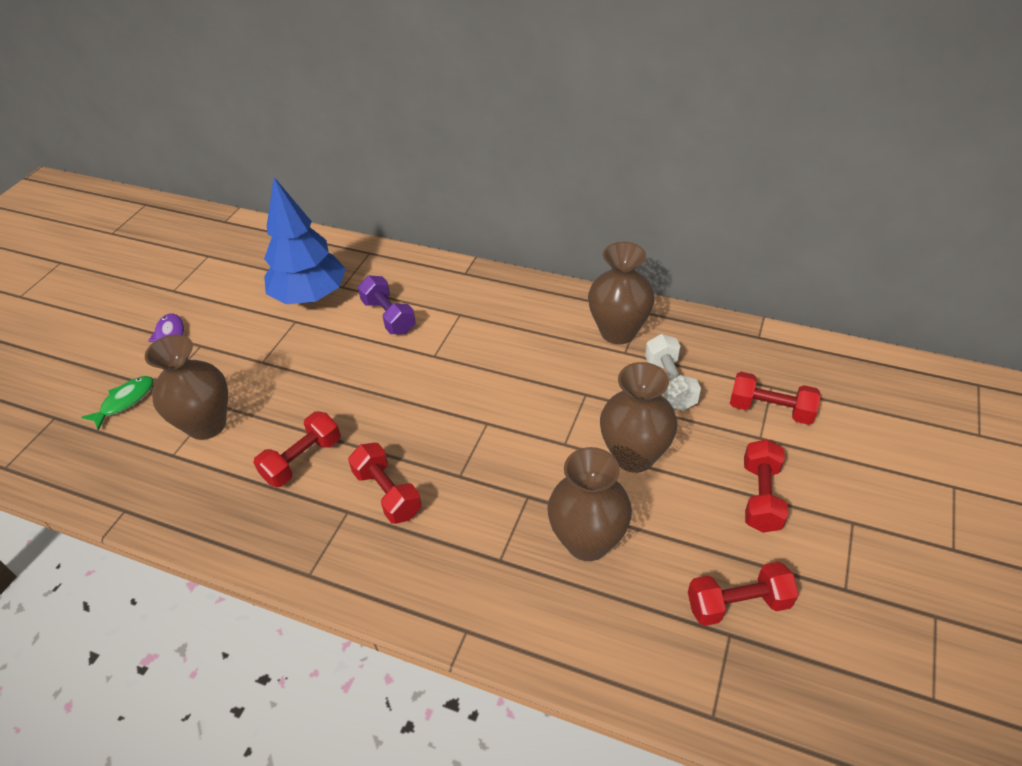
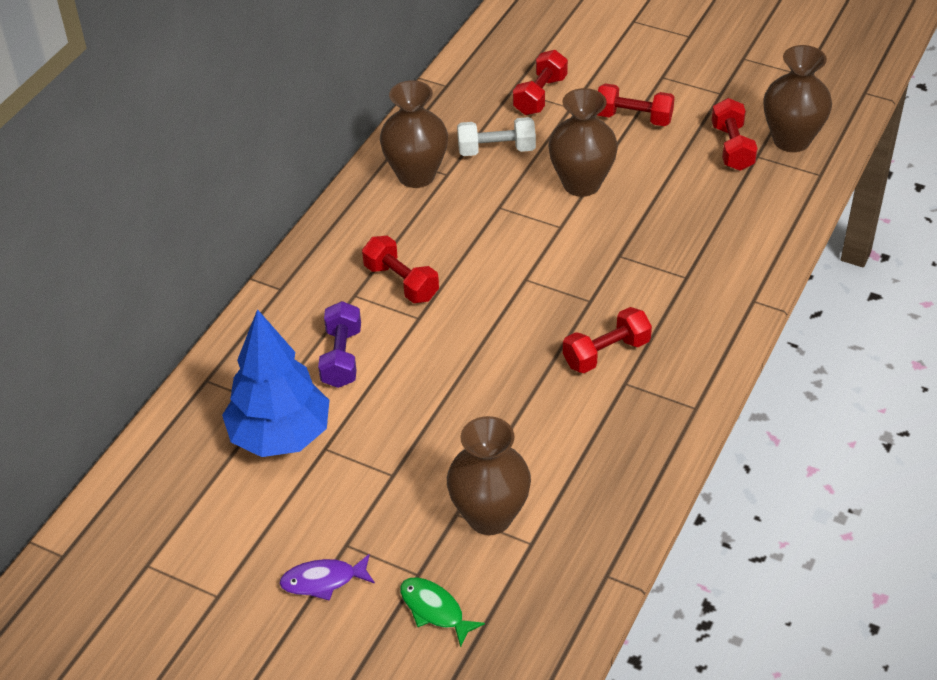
camera: 85 degrees left, 0 degrees up
red dumbbell [253,412,341,487] -> red dumbbell moved to [362,236,439,303]
purple dumbbell [358,276,416,334] -> purple dumbbell turned 60 degrees counterclockwise [318,301,361,388]
brown vase [547,447,632,561] -> brown vase moved to [763,45,832,152]

